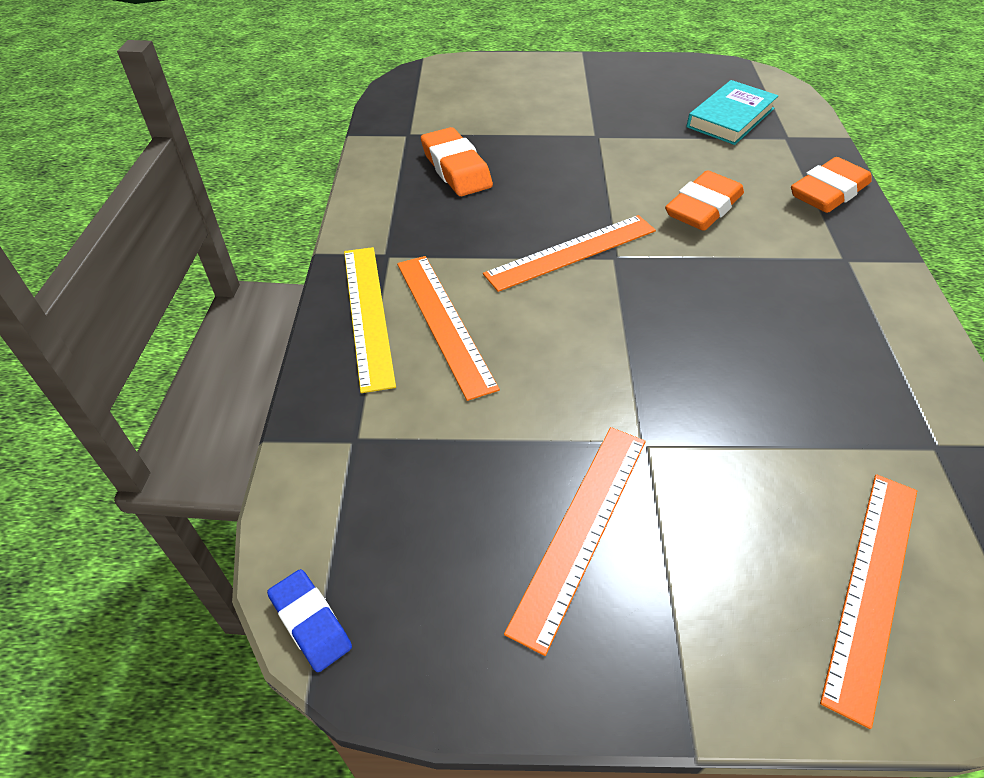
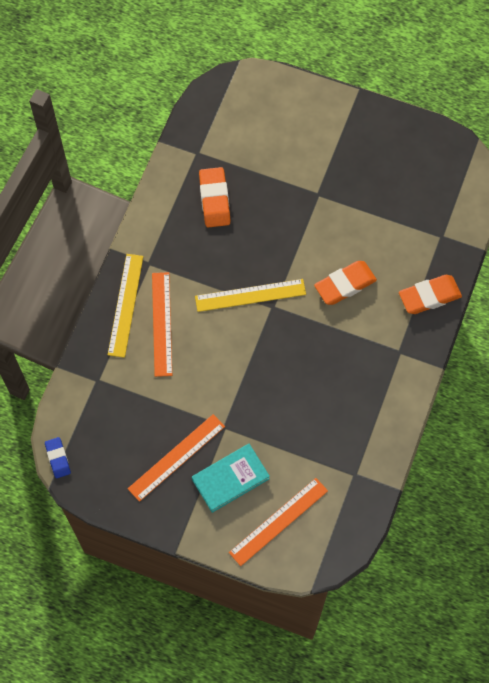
camera: 20 degrees right, 20 degrees up
orange ruler [483,215,656,292] -> yellow ruler [195,279,306,312]
turquoise book [687,80,778,145] -> turquoise book moved to [192,444,270,513]

